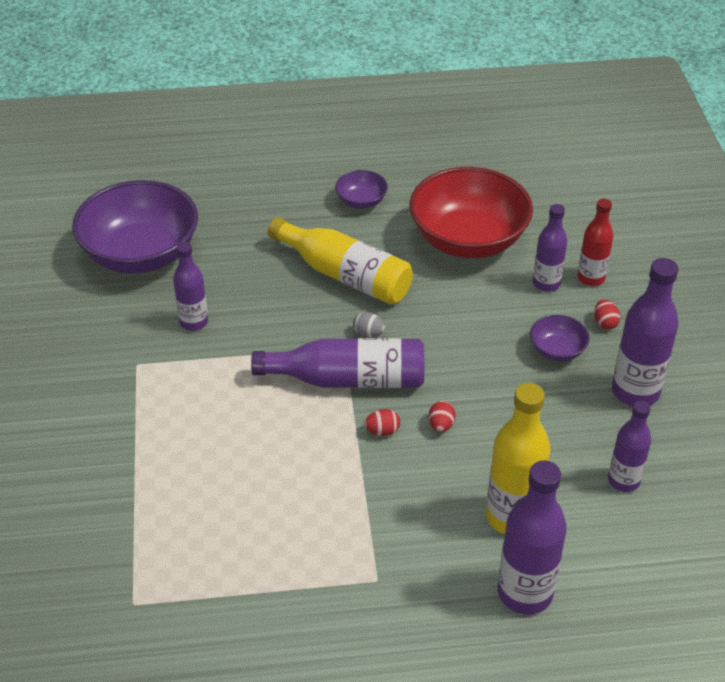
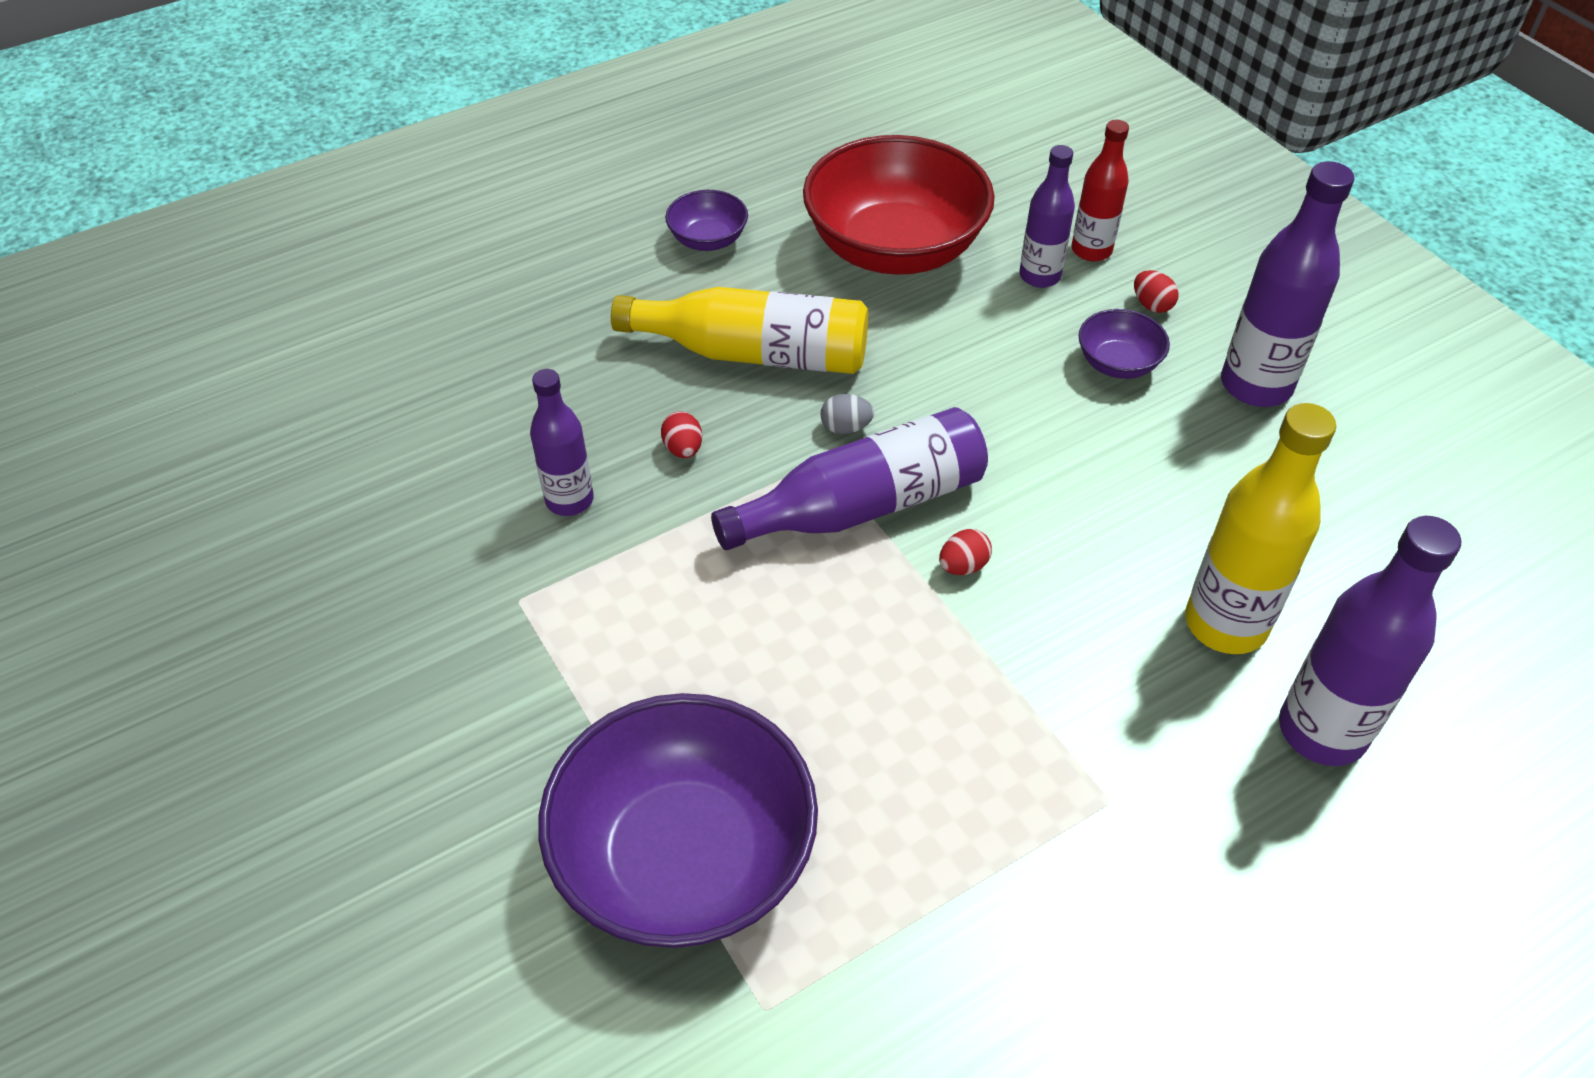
camera: 25 degrees left, 5 degrees up
purple bowl [72,180,198,274] -> purple bowl moved to [538,693,818,948]
red egg [429,401,456,432] -> red egg moved to [661,411,702,458]
purple bottle [608,400,651,492] -> none

